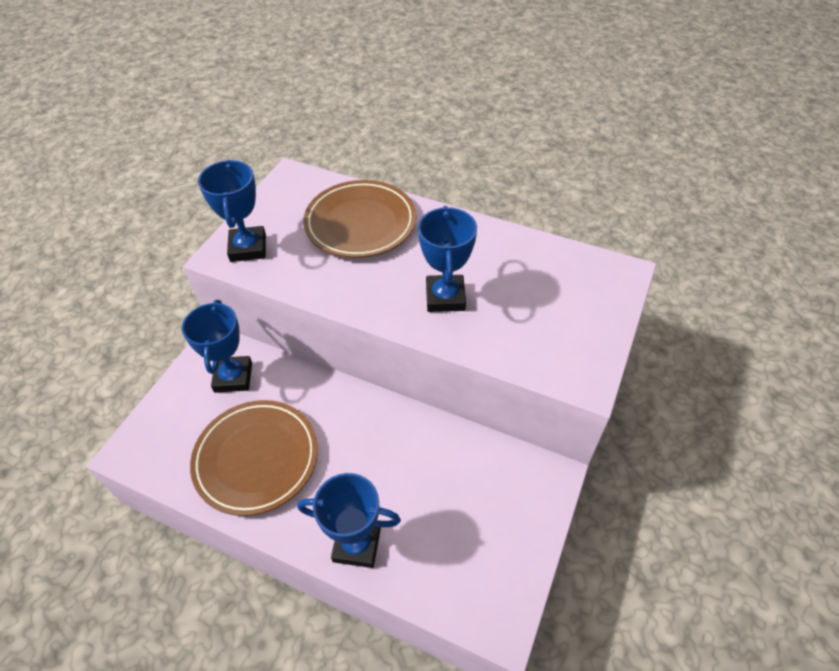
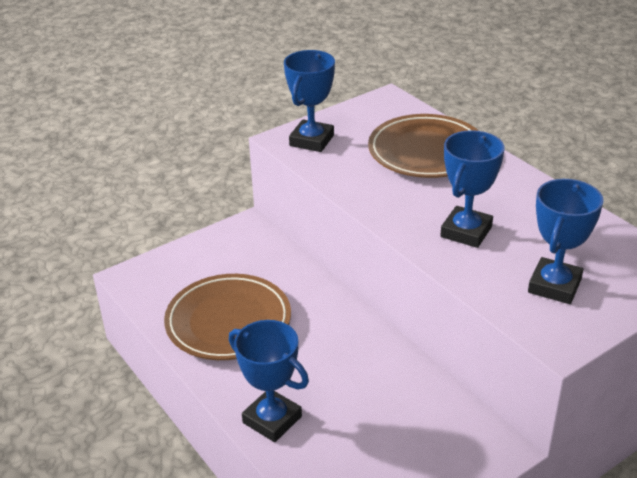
camera: 30 degrees right, 15 degrees down
blue trophy [182,300,252,393] -> blue trophy moved to [528,179,604,304]

